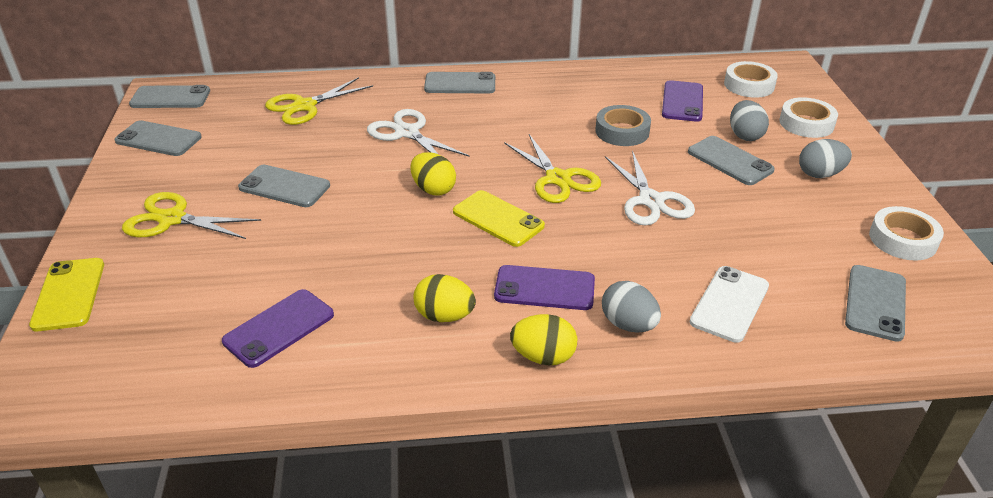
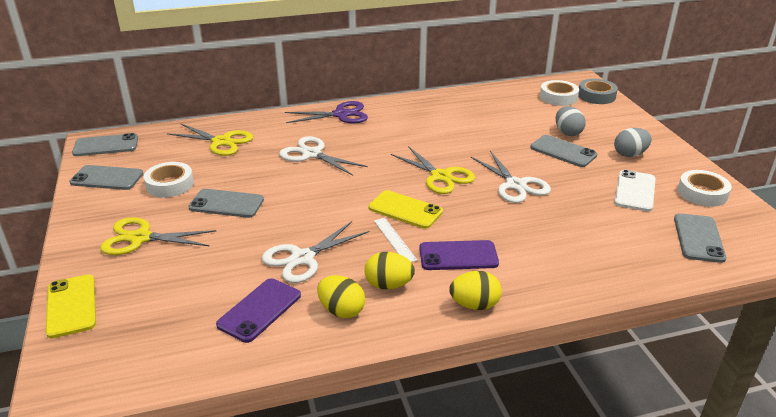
camera: 10 degrees left, 5 degrees down
yellow scissors [265,77,373,125] -> yellow scissors turned 105 degrees counterclockwise [167,123,253,156]
yellow egg [410,152,456,195] -> yellow egg moved to [317,275,365,318]
grey phone [424,72,495,93] -> purple scissors [285,101,368,124]
grey tape [595,105,651,146] -> grey tape moved to [578,79,618,104]
grey egg [602,281,661,333] -> none
purple phone [662,80,703,122] -> none
white phone [690,266,769,343] -> white phone moved to [614,170,656,212]
white tape [779,97,838,138] -> white tape moved to [144,162,194,198]
none -> white scissors [262,221,370,283]
none -> white ruler [374,218,417,262]

